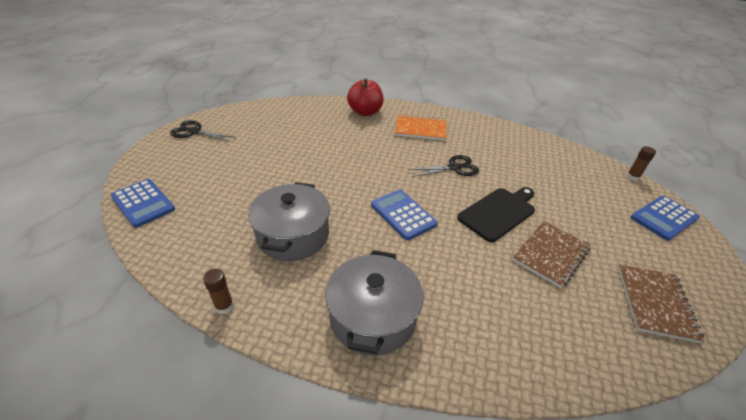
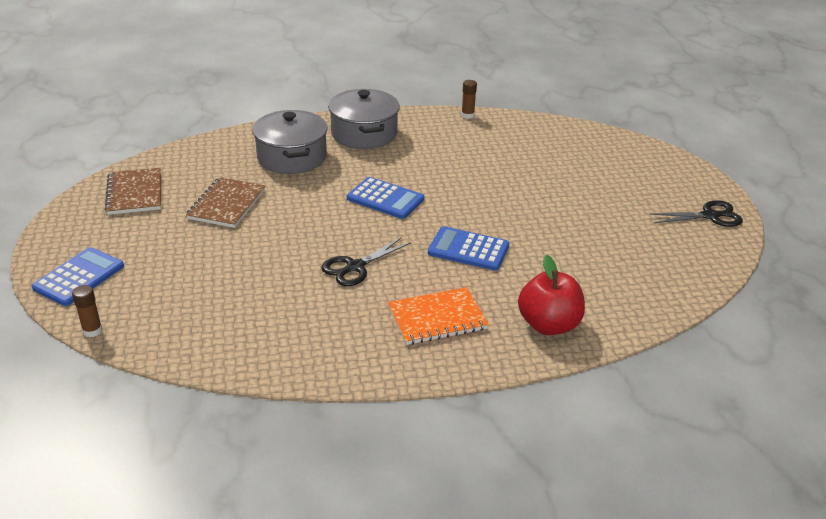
camera: 155 degrees right, 5 degrees down
blue calculator [111,179,175,228] -> blue calculator moved to [428,226,509,271]
grey pot [248,182,330,261] -> grey pot moved to [252,110,328,174]
black cutting board [457,187,535,242] -> none

